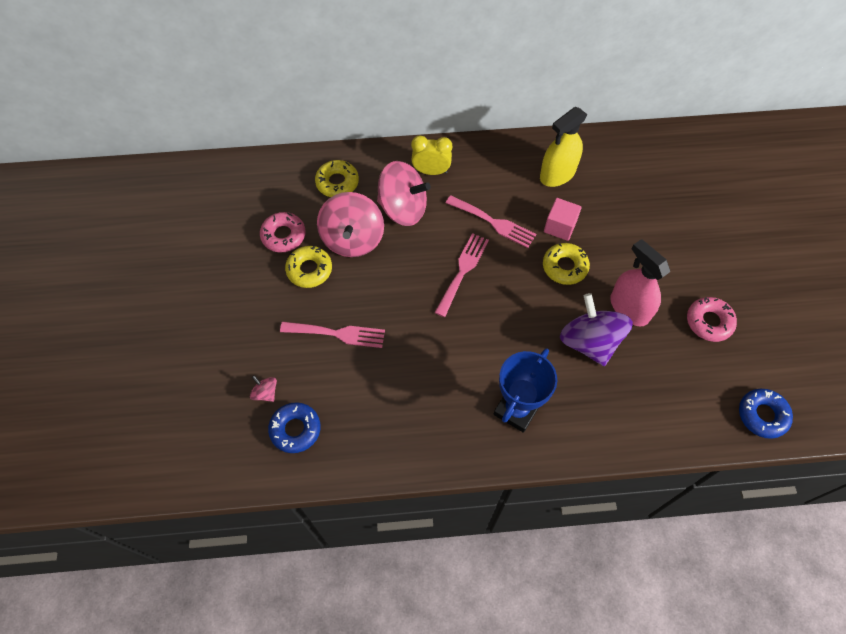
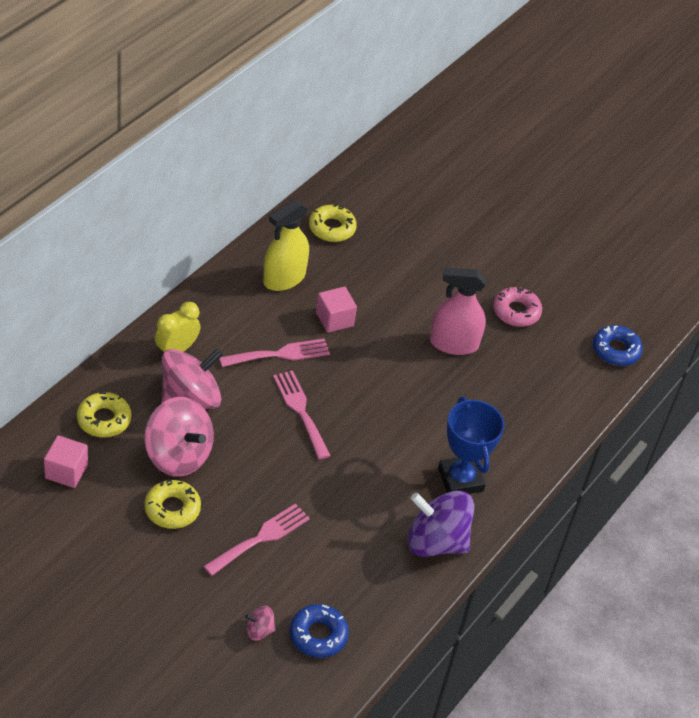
camera: 55 degrees left, 15 degrees down
pink donut [260,212,306,252] -> none
yellow spray bottle [540,107,587,187] -> yellow spray bottle turned 45 degrees clockwise [263,200,309,291]
yellow donut [543,243,590,285] -> yellow donut moved to [309,204,357,242]
purple spinning top [560,293,633,366] -> purple spinning top moved to [408,491,474,557]
none -> pink cube [44,435,88,488]

